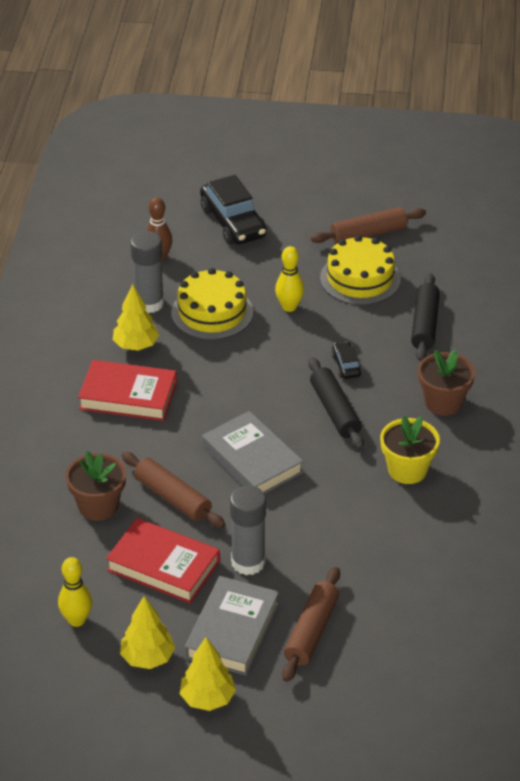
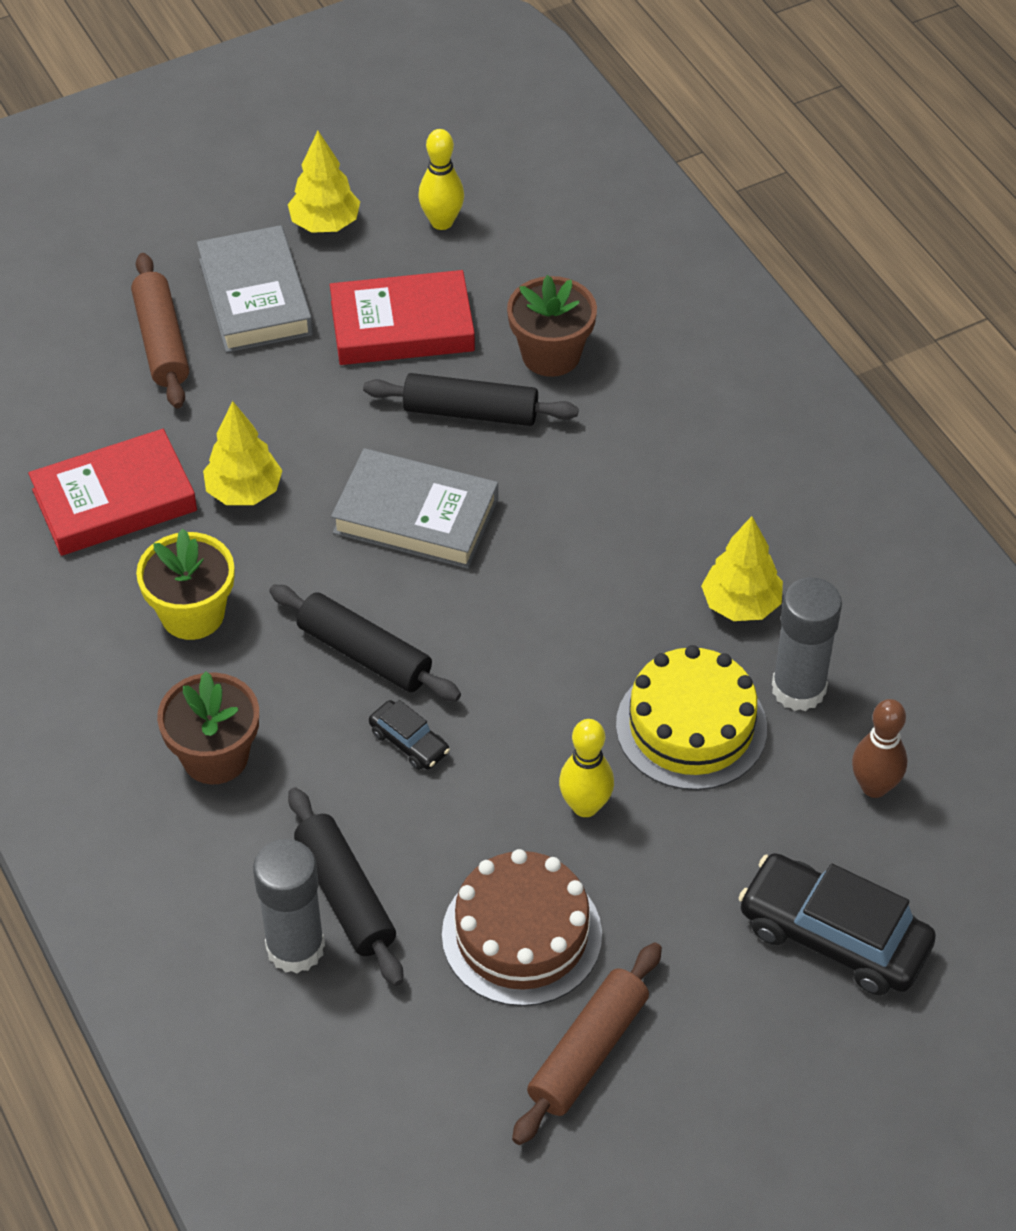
camera: 145 degrees right, 10 degrees up
red book [78,360,177,421] -> red book moved to [28,429,197,556]
brown rolling pin [121,452,225,528] -> black rolling pin [363,373,579,426]
yellow tree [180,637,236,711] -> yellow tree moved to [203,401,282,505]
grey glue stick [230,486,266,575] -> grey glue stick moved to [253,839,325,973]
yellow cake [320,235,401,305] -> brown cake [442,849,602,1006]

